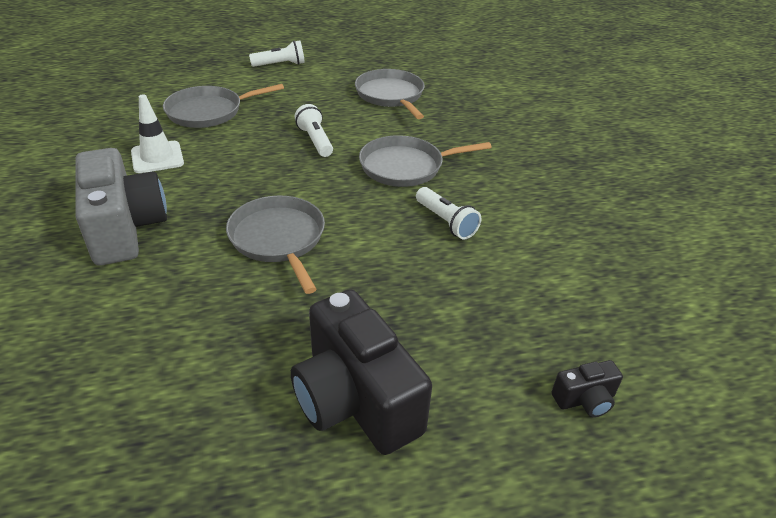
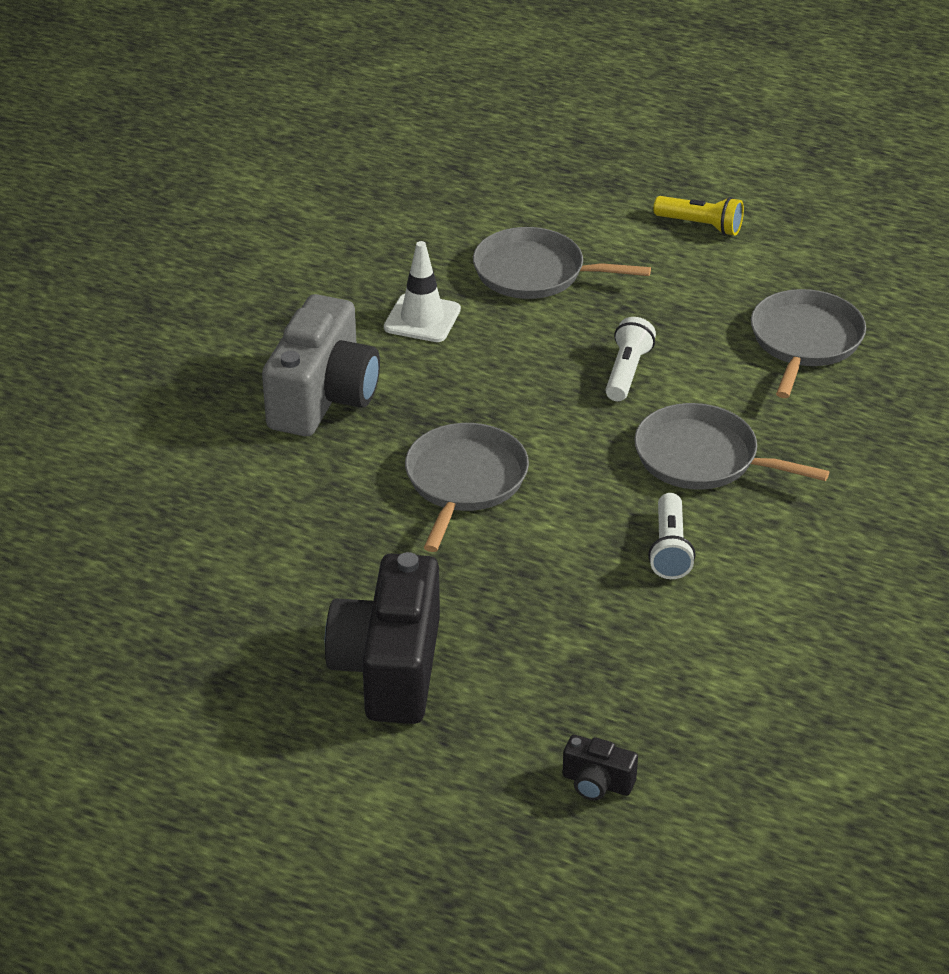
camera: 40 degrees right, 0 degrees up
white flashlight [249,40,305,67] -> yellow flashlight [653,196,744,236]

